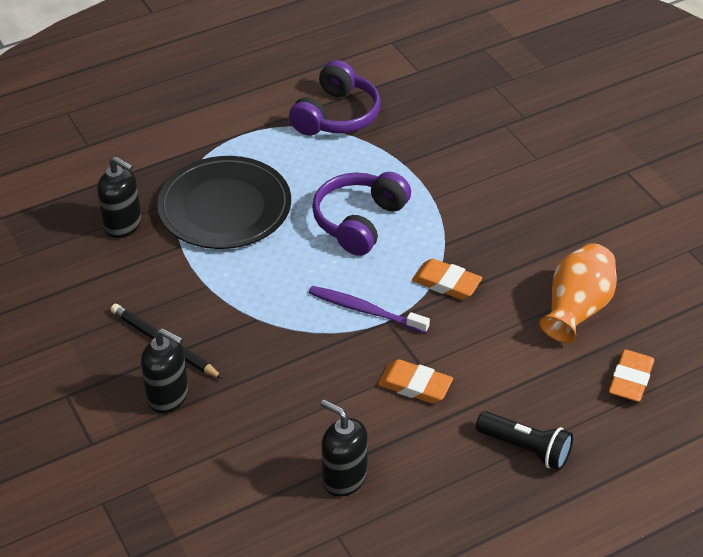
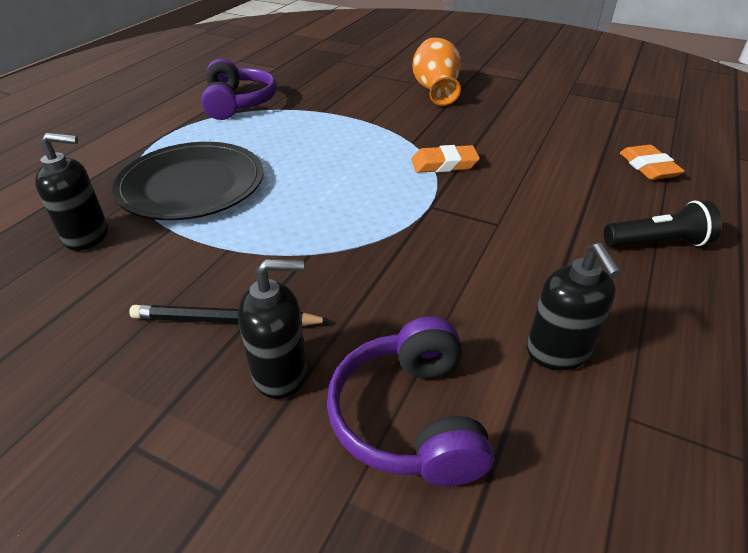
camera: 35 degrees left, 5 degrees down
purple toothbrush [309,286,430,333] -> none
purple headphones [312,172,411,256] -> purple headphones moved to [327,316,494,487]
black soap dispenser [320,400,368,497] -> black soap dispenser turned 105 degrees counterclockwise [527,243,621,370]
orange eraser [378,359,453,404] -> none
orange vase [539,243,617,343] -> orange vase moved to [412,38,461,106]

